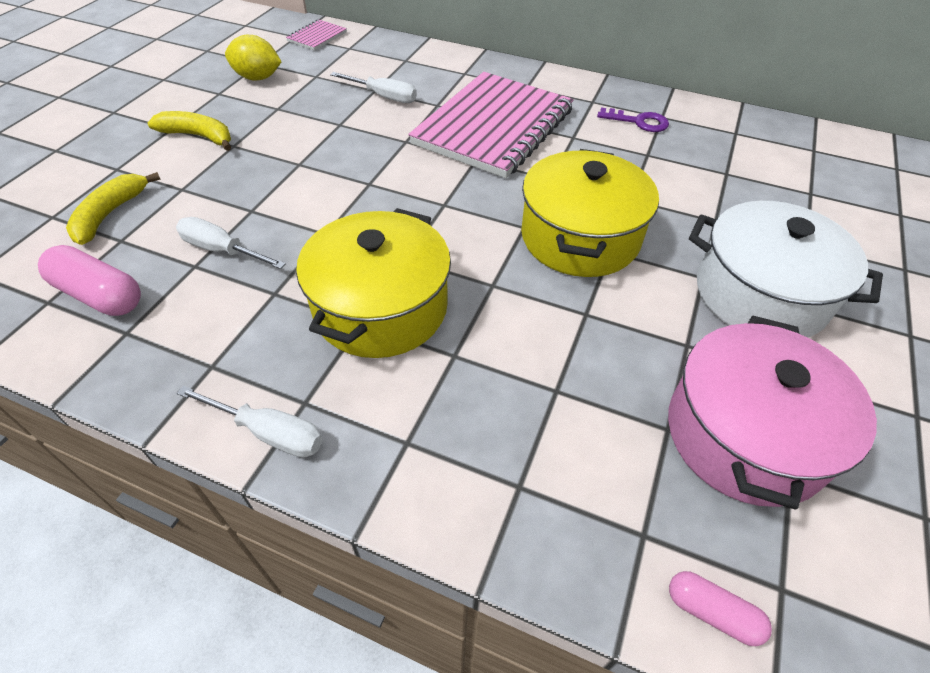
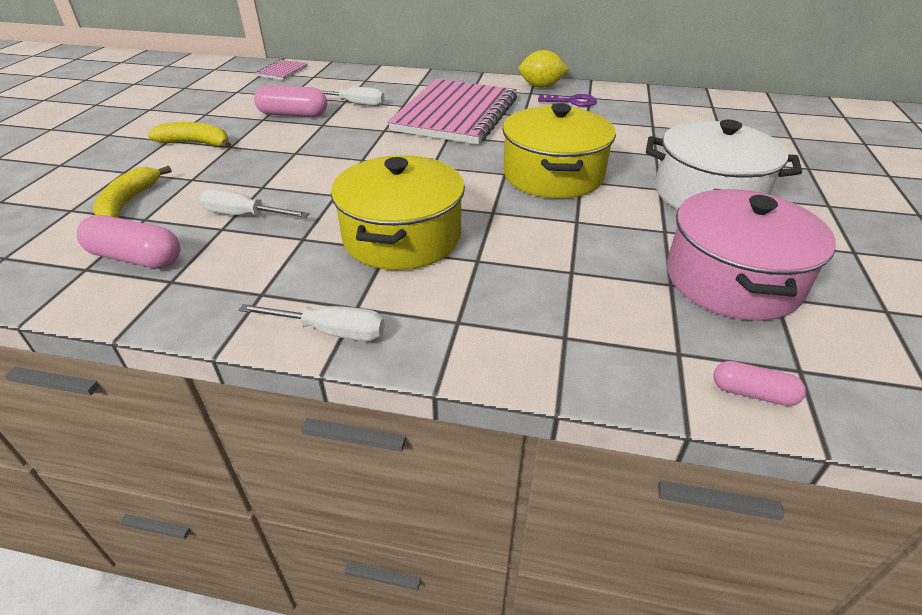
camera: 10 degrees left, 10 degrees down
yellow lemon [225,35,281,81] -> yellow lemon moved to [518,50,569,88]
none -> pink capsule [254,85,327,117]

